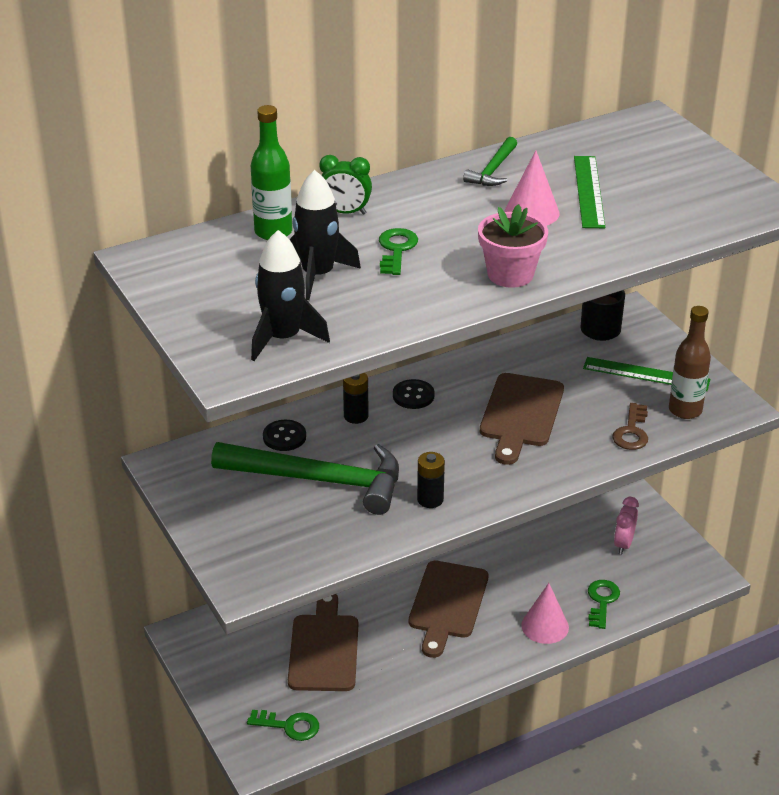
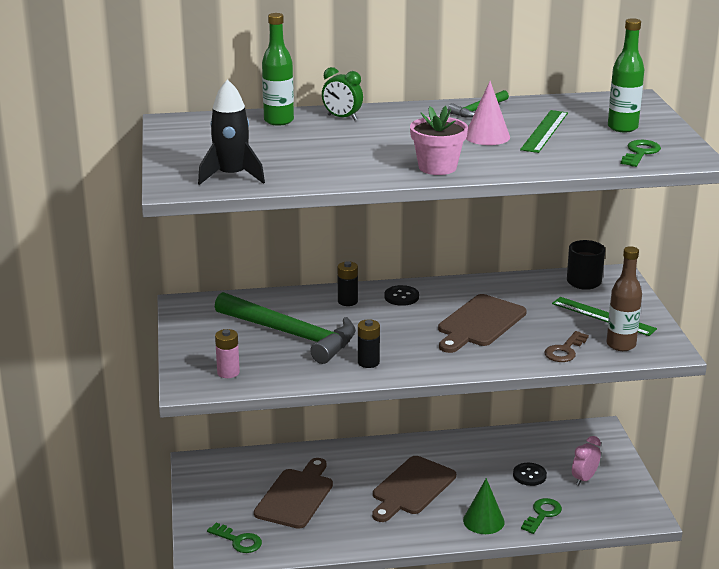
camera: 20 degrees right, 10 degrees down
black button [263,420,306,451] -> black button moved to [513,463,547,486]
black rocket [289,170,361,300] -> none
green key [379,228,418,275] -> green key moved to [621,140,661,167]
pink cone [521,583,569,644] -> green cone [463,478,505,534]
none -> pink battery [215,329,240,378]
none -> green bottle [608,18,644,132]

